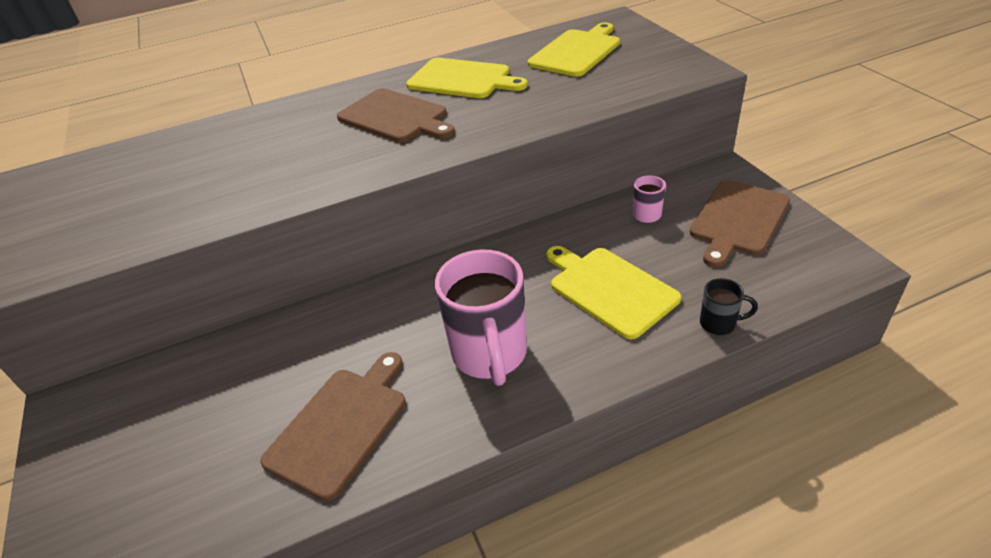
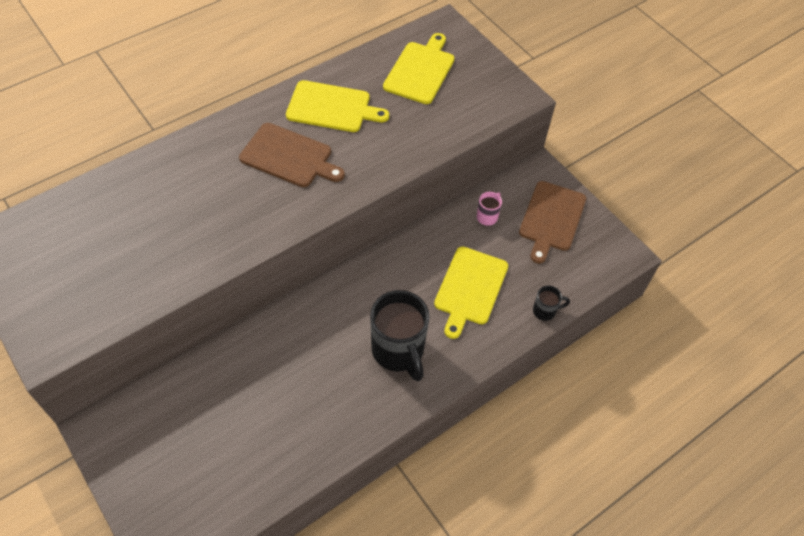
camera: 20 degrees left, 15 degrees up
brown cutting board [260,352,406,501] -> none
pink mug [435,250,527,386] -> black mug [370,290,430,381]
yellow cutting board [546,246,681,340] -> yellow cutting board turned 105 degrees counterclockwise [434,246,508,339]

